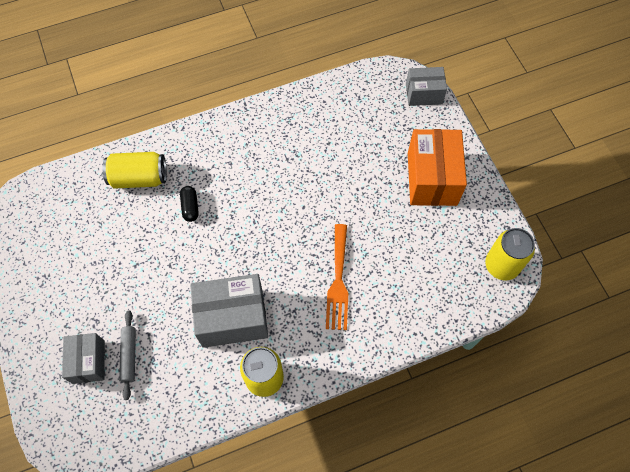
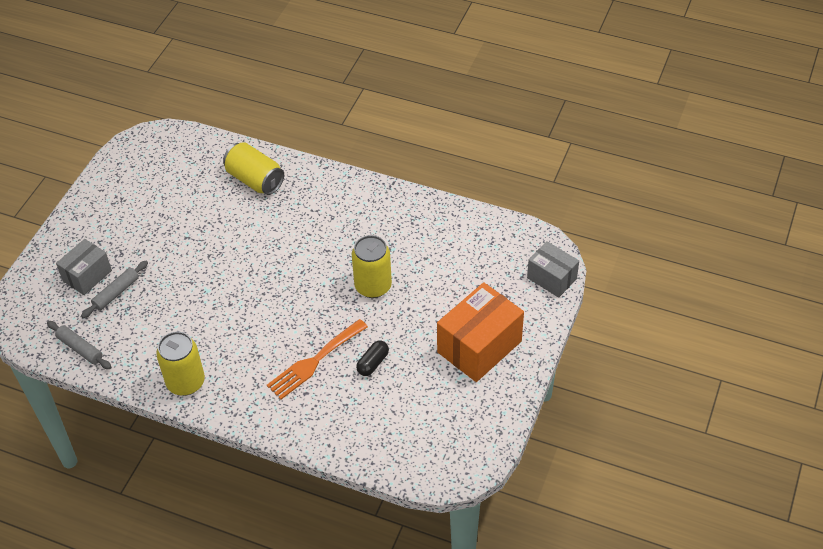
camera: 45 degrees right, 15 degrees down
black capsule [180,186,199,222] -> black capsule moved to [356,340,389,376]
grey box [190,274,268,348] -> none
yellow can [485,228,535,281] -> yellow can moved to [352,235,392,298]
none -> grey rolling pin [47,321,111,369]

